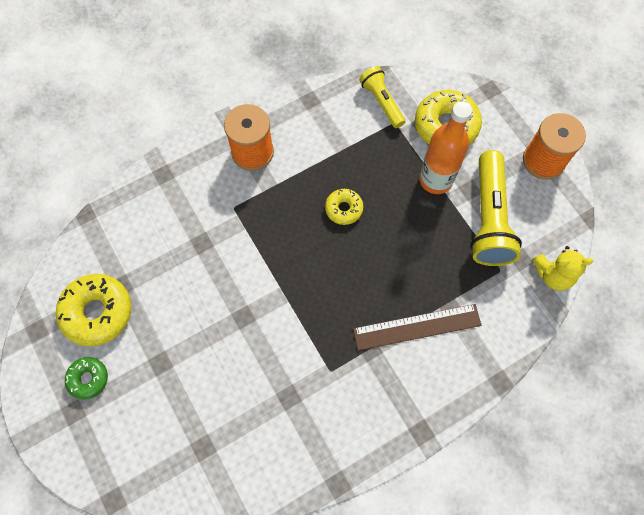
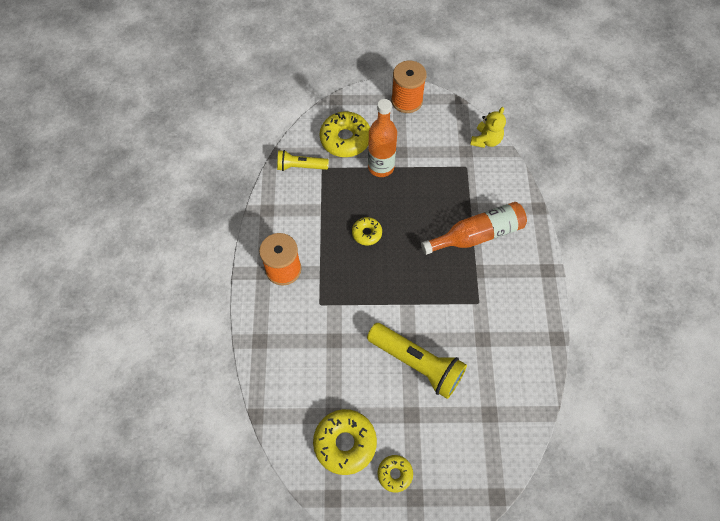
camera: 60 degrees left, 5 degrees down
green donut [65,357,108,400] -> yellow donut [377,455,413,493]
brown ruler [353,304,482,351] -> orange bottle [421,202,527,255]
yellow flashlight [470,150,522,266] -> yellow flashlight moved to [367,323,467,399]

